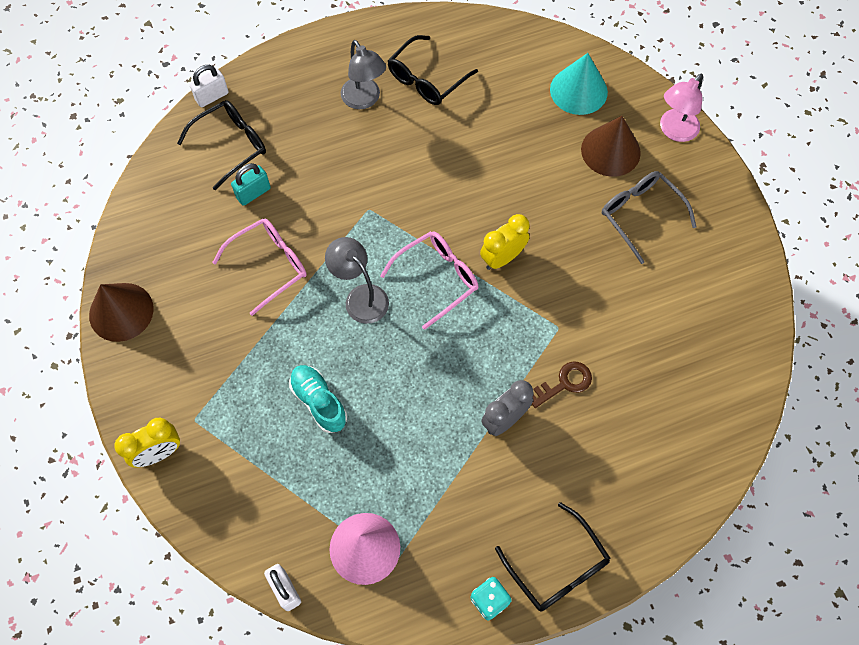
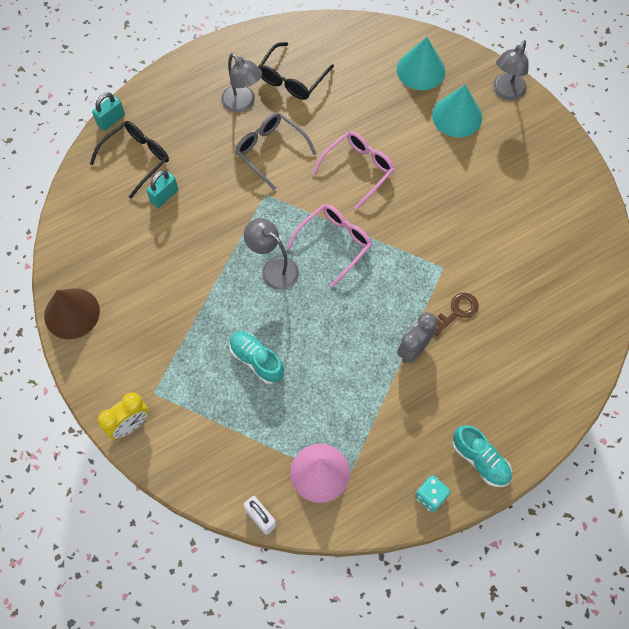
camera: 10 degrees left, 0 degrees up
white padlock [189,65,229,107] -> turquoise padlock [92,92,125,131]
pink glasses [212,219,307,316] -> pink glasses moved to [312,131,395,210]
yellow clock [480,214,530,270] -> none
black glasses [495,502,610,612] -> turquoise shoe [452,425,512,487]
brown cone [581,116,641,177] -> turquoise cone [432,85,482,137]
grey glasses [602,171,697,264] -> grey glasses moved to [235,113,317,190]
pink lamp [660,74,703,142] -> grey lamp [493,40,529,100]

